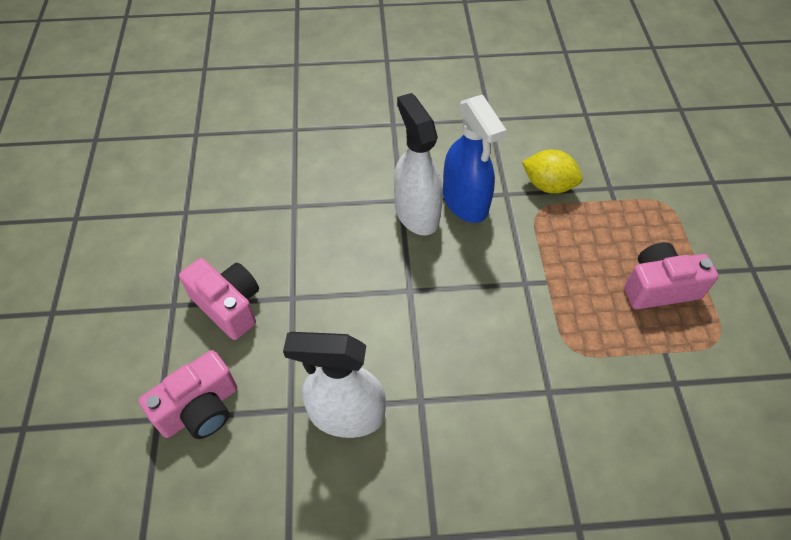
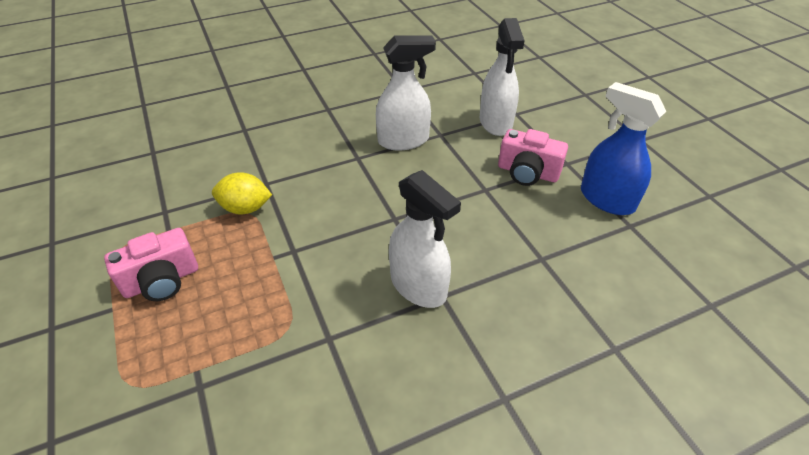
camera: 160 degrees right, 10 degrees down
pink camera [139,350,237,439] -> white spray bottle [479,18,525,136]
blue spray bottle [443,95,506,223] -> blue spray bottle moved to [581,82,666,215]
yellow lemon [522,150,583,194] -> yellow lemon moved to [212,173,272,215]

